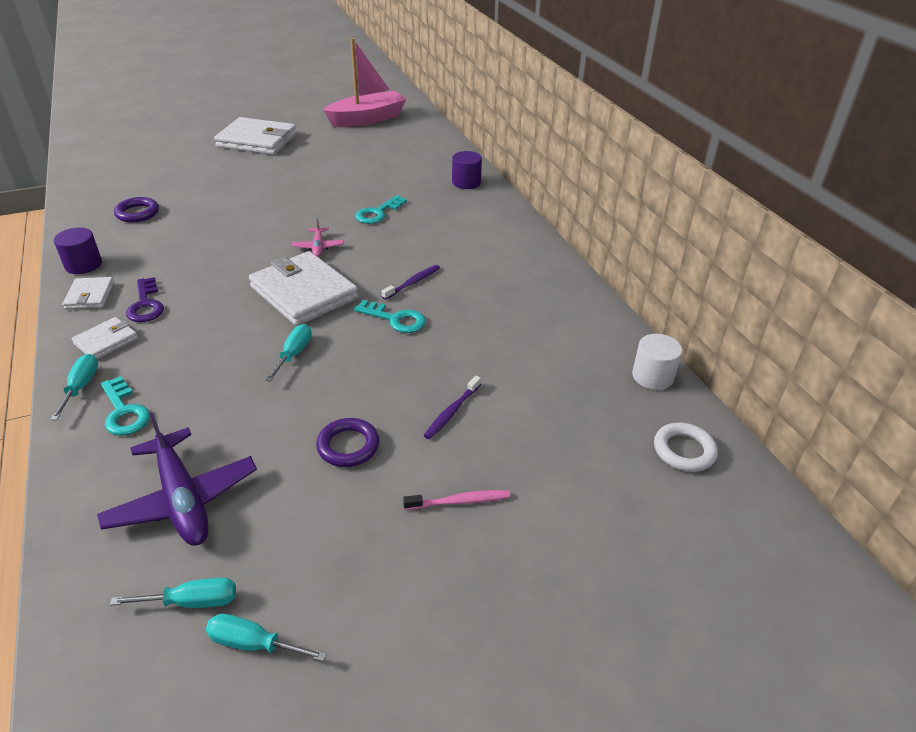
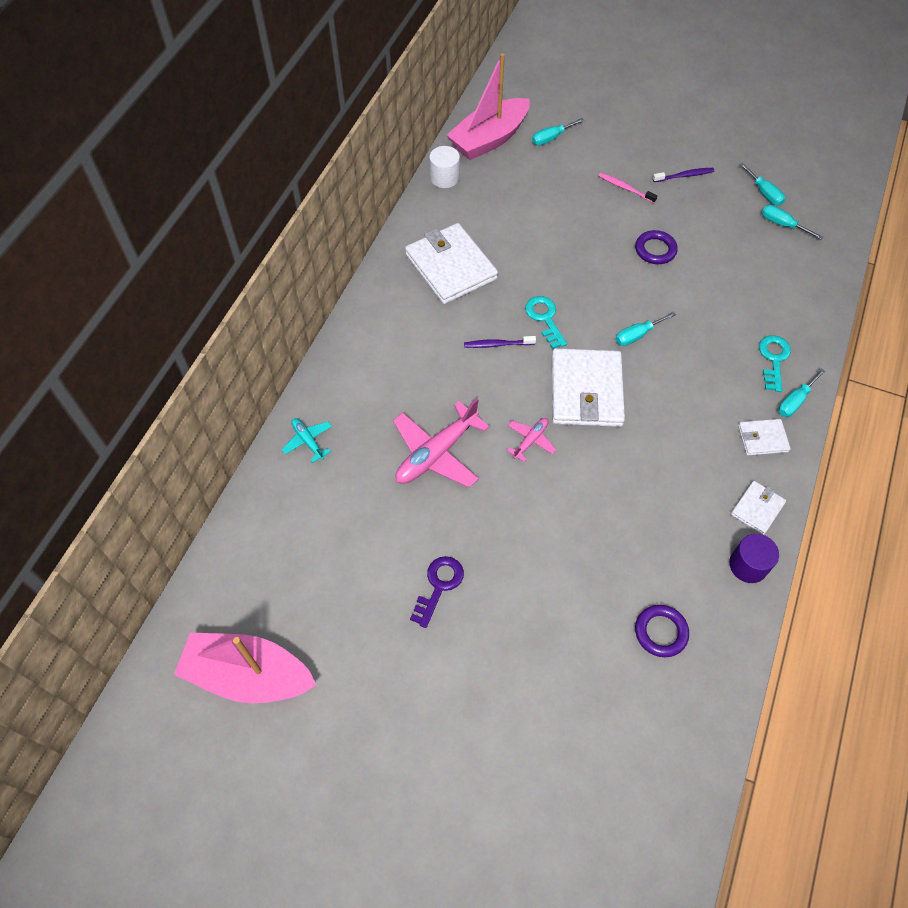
camera: 135 degrees left, 20 degrees up
purple plane [97,412,257,546] -> none
purple key [126,277,164,322] -> purple key moved to [410,556,464,628]
white wallet [214,117,297,155] -> white wallet moved to [405,223,498,304]
turquoise key [355,195,407,224] -> pink plane [393,398,490,488]
purple toothbrush [423,376,481,439] -> purple toothbrush moved to [653,168,714,182]
purple cylinder [452,151,482,189] -> turquoise plane [282,418,332,463]
white ring [654,423,718,472] -> pink boat [447,53,530,160]
none -> turquoise screwdriver [532,118,584,145]

